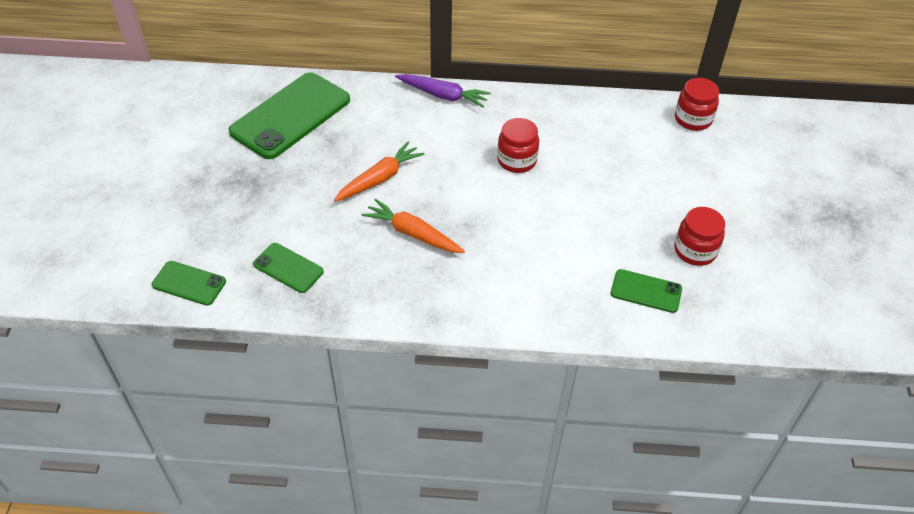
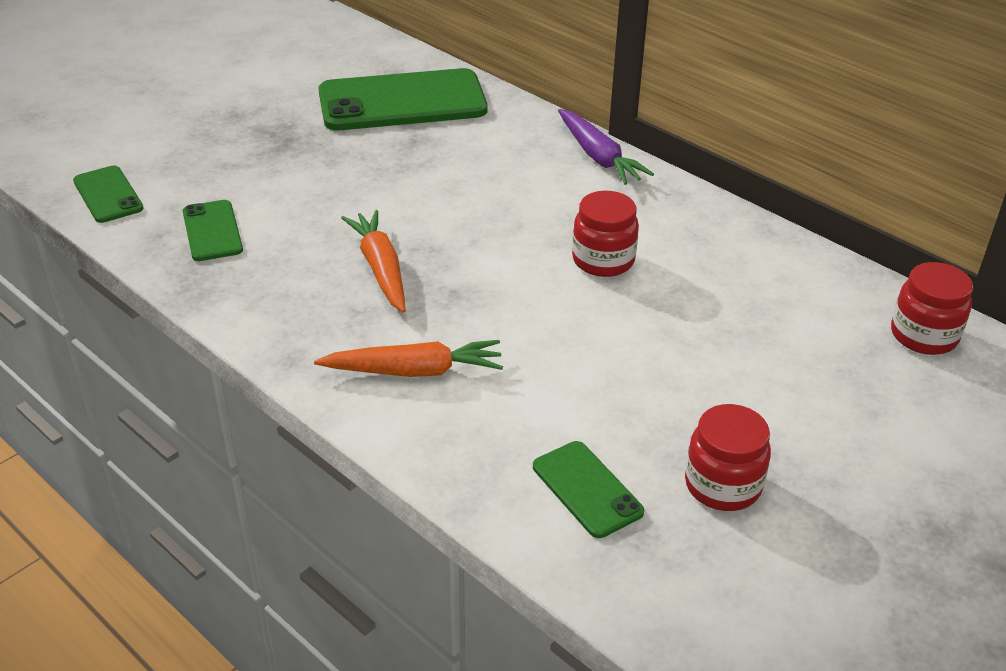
camera: 40 degrees right, 10 degrees down
orange carrot [334,141,425,202] -> orange carrot moved to [314,340,503,377]

